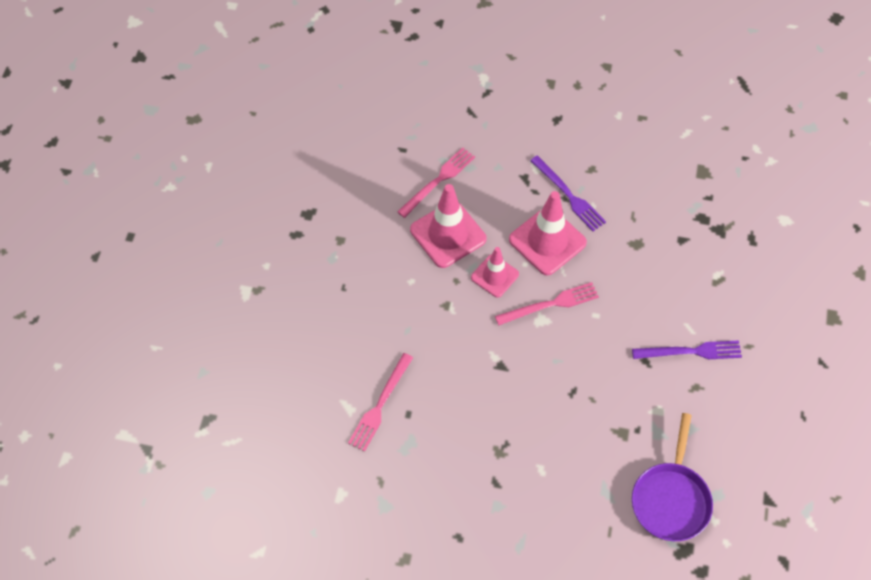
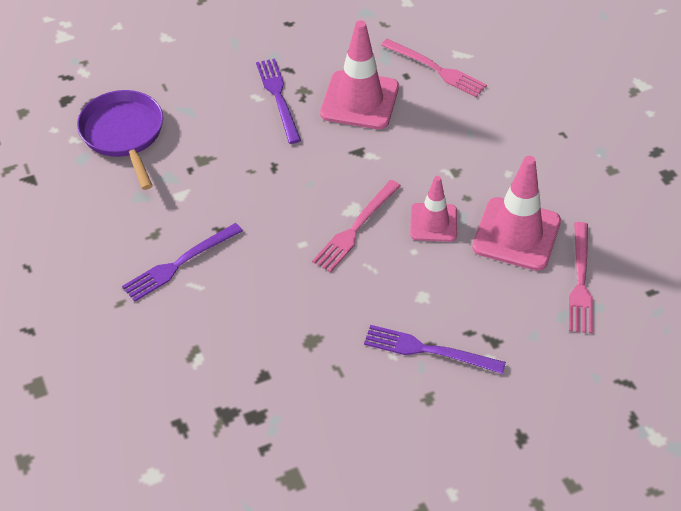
camera: 145 degrees right, 10 degrees down
pink fork [348,353,413,452] -> pink fork turned 135 degrees clockwise [381,39,487,97]
pink traffic cone [509,191,587,275] -> pink traffic cone moved to [320,20,399,129]
none -> purple fork [256,59,301,144]

